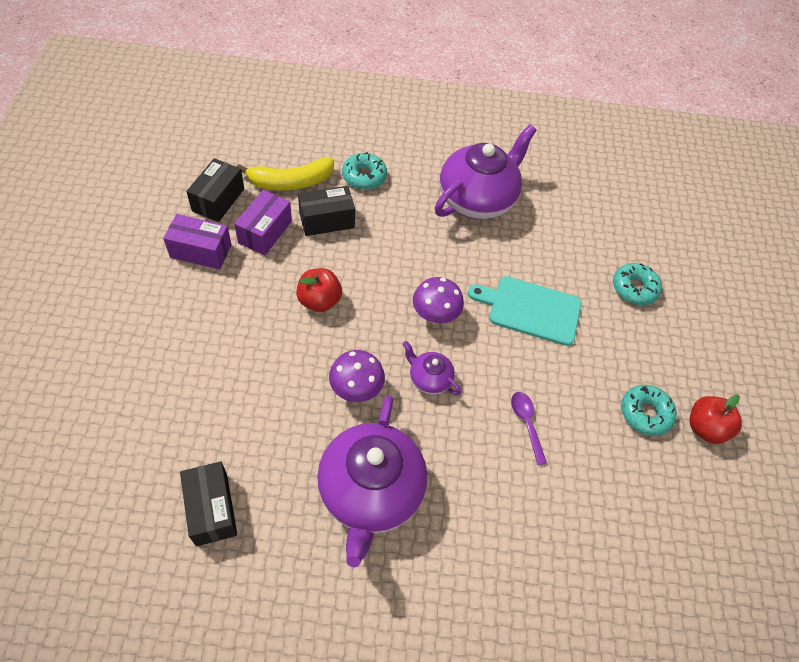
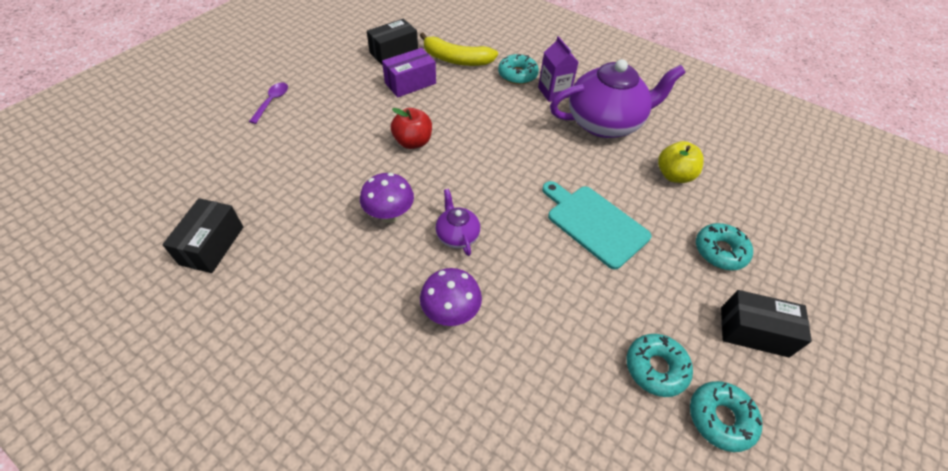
camera: 35 degrees right, 5 degrees down
purple box [163,214,232,269] -> none
black box [298,186,355,236] -> black box moved to [721,290,812,358]
purple teapot [317,396,427,568] -> none
purple mushroom [413,277,464,324] -> purple mushroom moved to [420,268,482,326]
purple spoon [511,392,547,465] -> purple spoon moved to [249,82,288,124]
red apple [690,394,742,444] -> turquoise donut [690,381,763,452]
none -> purple carton [538,36,579,102]
none -> yellow apple [658,141,704,183]

